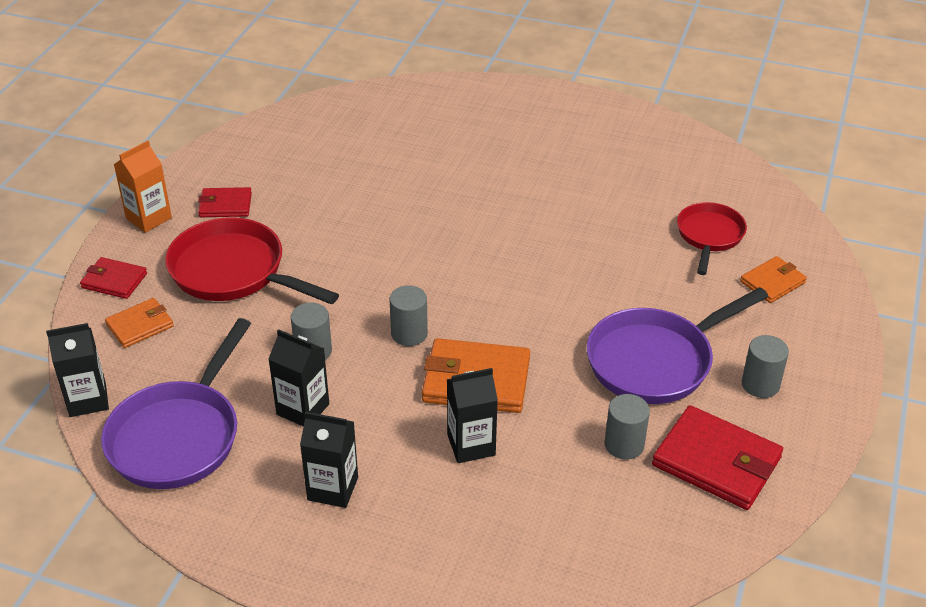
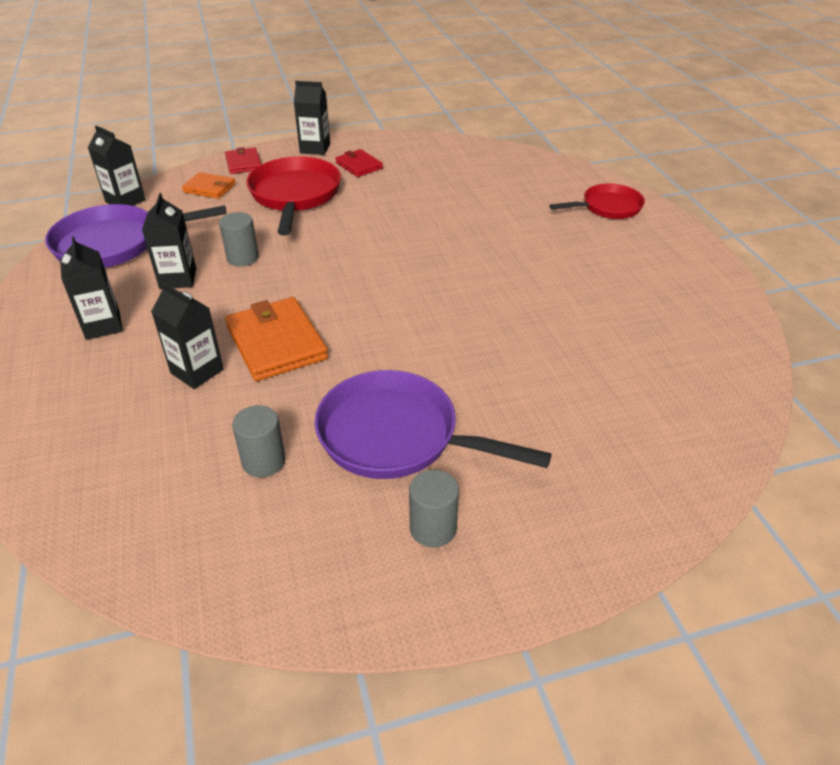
camera: 55 degrees right, 0 degrees up
orange carton [114,140,172,233] -> black carton [294,81,330,155]
grey cylinder [390,285,428,346] -> none
red wallet [652,405,783,510] -> none
red pan [677,202,747,275] -> red pan moved to [549,184,645,219]
orange wallet [740,256,807,303] -> none

